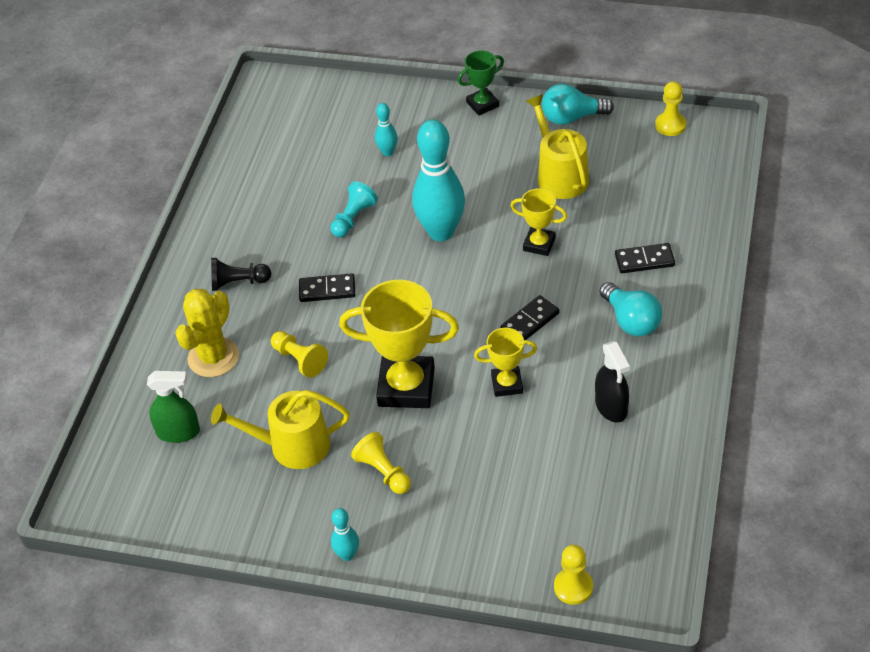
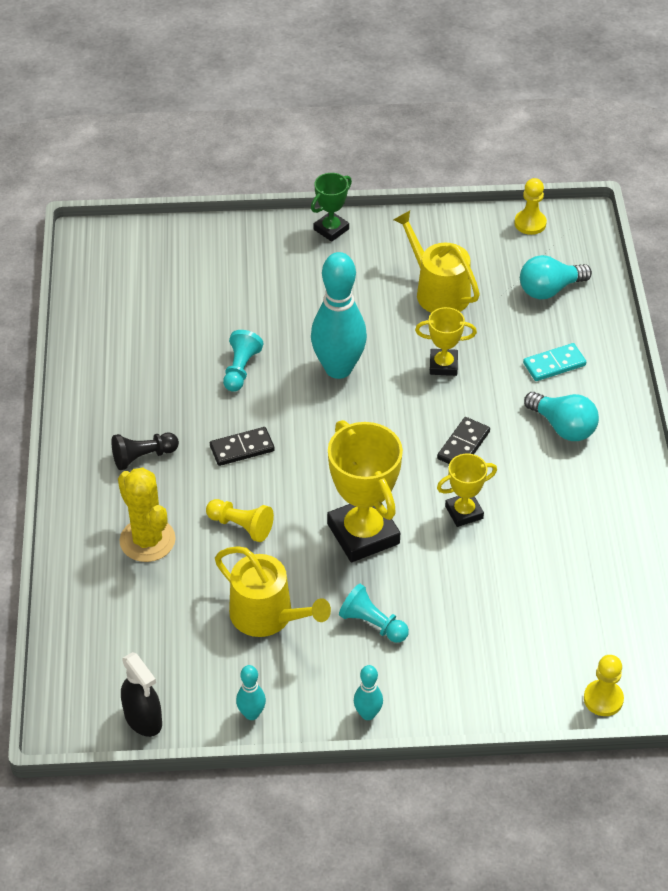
camera: 20 degrees left, 0 degrees up
green spray bottle [147,371,200,443] -> none
yellow cactus [175,289,239,377] -> yellow cactus turned 45 degrees counterclockwise [118,468,176,562]
yellow watering can [211,390,350,469] -> yellow watering can turned 120 degrees counterclockwise [215,546,331,637]
yellow trophy [339,280,459,408] -> yellow trophy turned 75 degrees clockwise [327,420,403,562]
yellow pawn [351,432,411,494] -> turquoise pawn [339,584,409,643]
turquoise bowling pin [375,103,398,156] -> turquoise bowling pin moved to [236,665,266,720]
turquoise light bulb [542,84,614,125] -> turquoise light bulb moved to [520,255,592,299]
black spray bottle [595,341,630,423] -> black spray bottle moved to [121,652,162,737]
black domino [615,243,675,273] -> turquoise domino [523,343,586,381]

